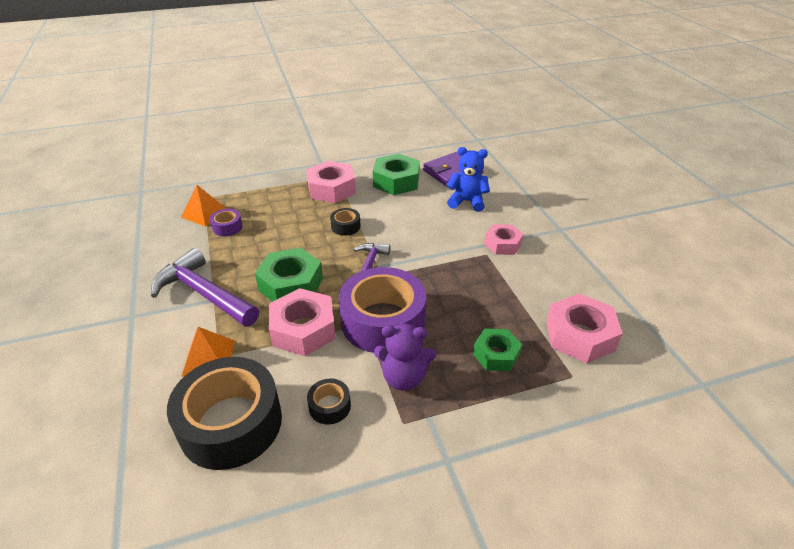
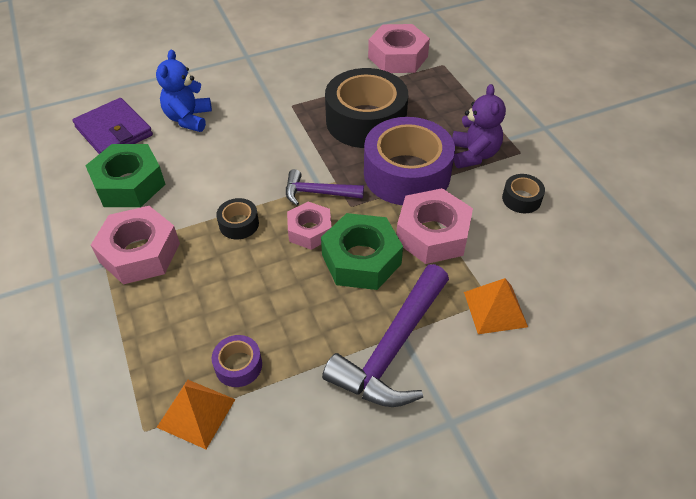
camera: 95 degrees left, 10 degrees up
black tape [167,357,282,470] -> black tape moved to [325,68,408,148]
green nut [473,329,522,371] -> none
pink nut [484,224,524,255] -> pink nut moved to [287,201,331,250]

